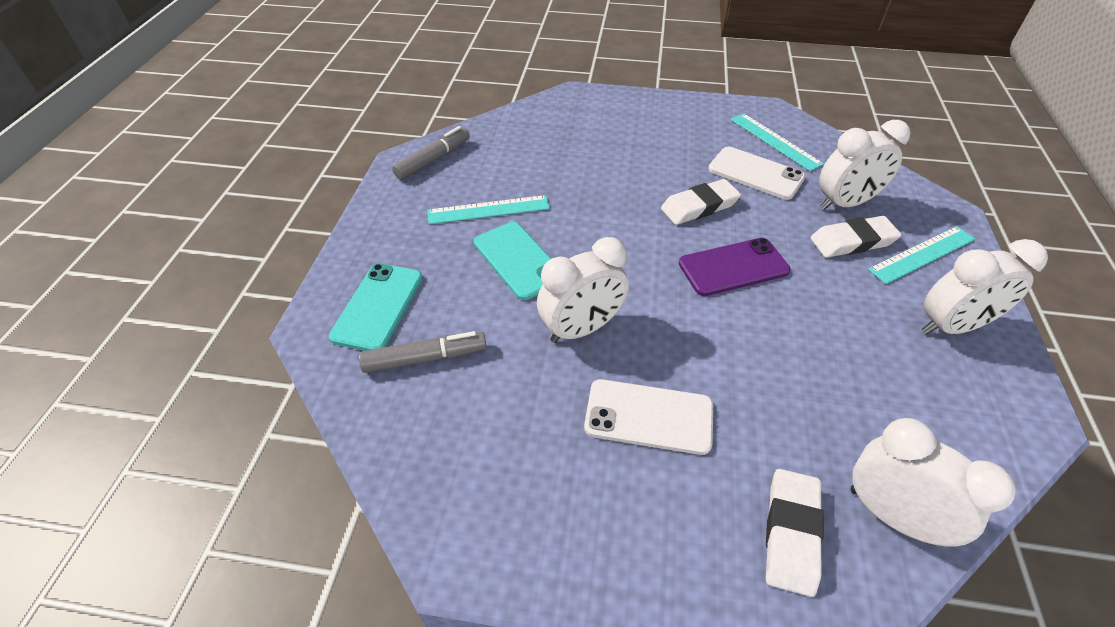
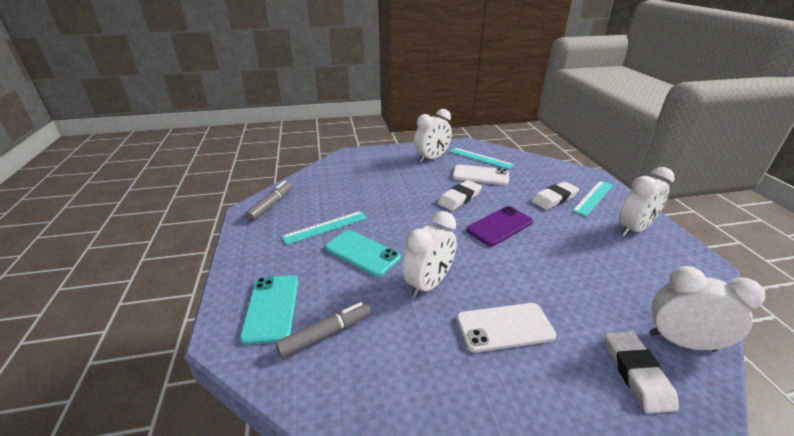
camera: 20 degrees left, 15 degrees down
white clock [819,120,911,210] -> white clock moved to [414,109,452,163]

